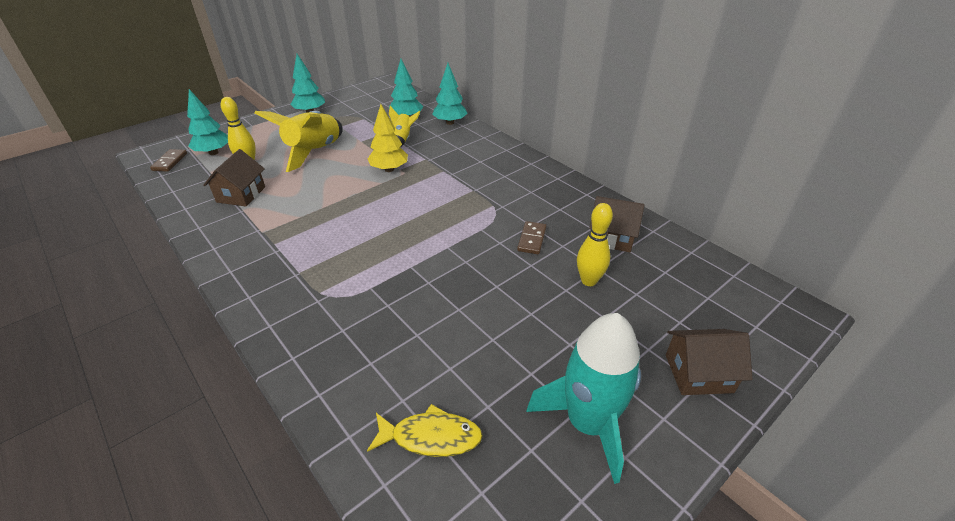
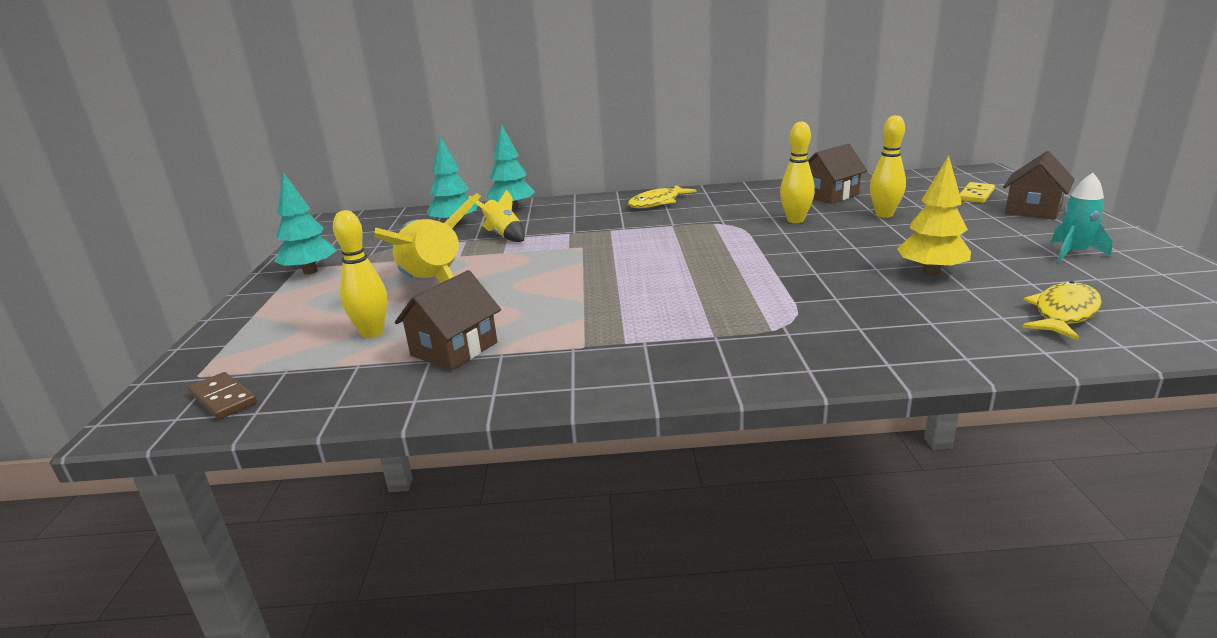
camera: 50 degrees left, 15 degrees down
turquoise tree [187,89,228,155] -> none
brown house [203,149,265,207] -> brown house turned 75 degrees clockwise [395,270,501,370]
yellow tree [368,104,408,172] -> yellow tree moved to [897,155,971,276]
brown domino [517,221,546,254] -> yellow bowling pin [780,121,815,223]
turquoise rocket [526,313,641,484] -> turquoise rocket [1051,173,1113,262], size x0.53
none -> yellow fish [628,185,696,208]
none -> yellow domino [960,182,995,203]

